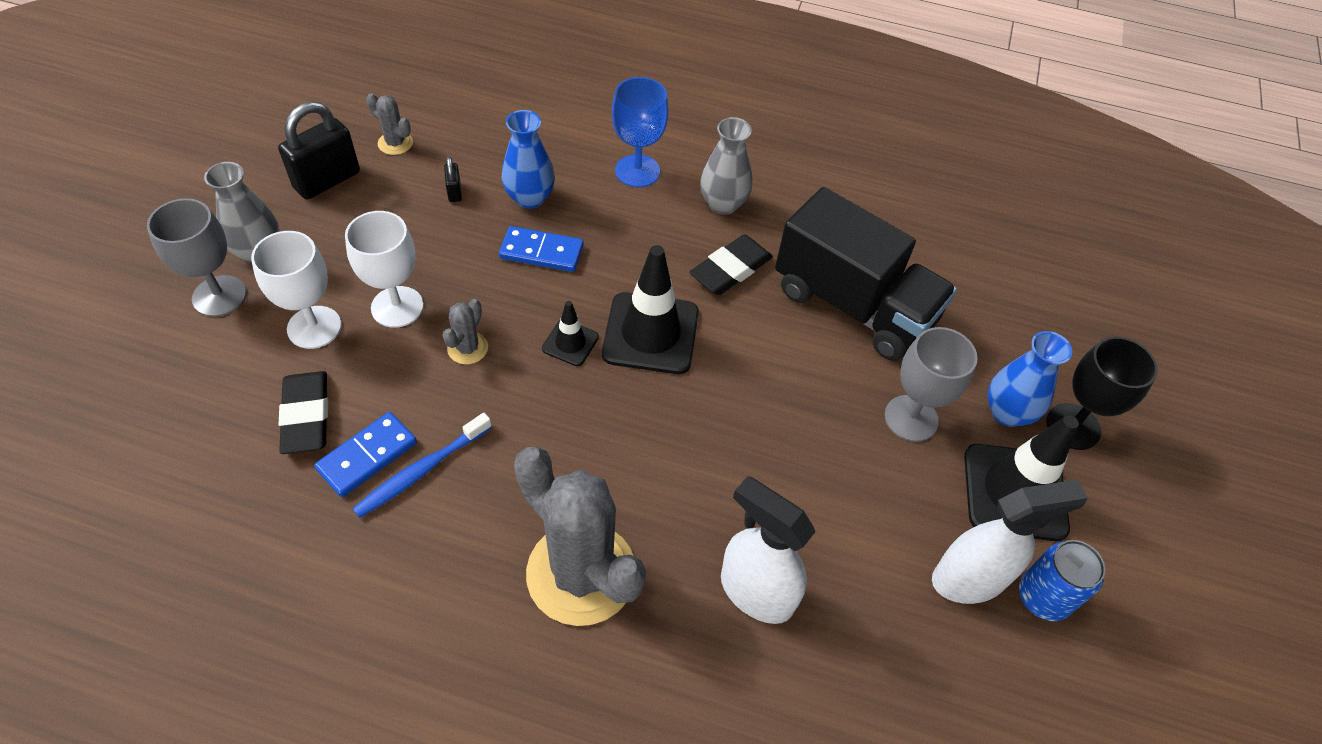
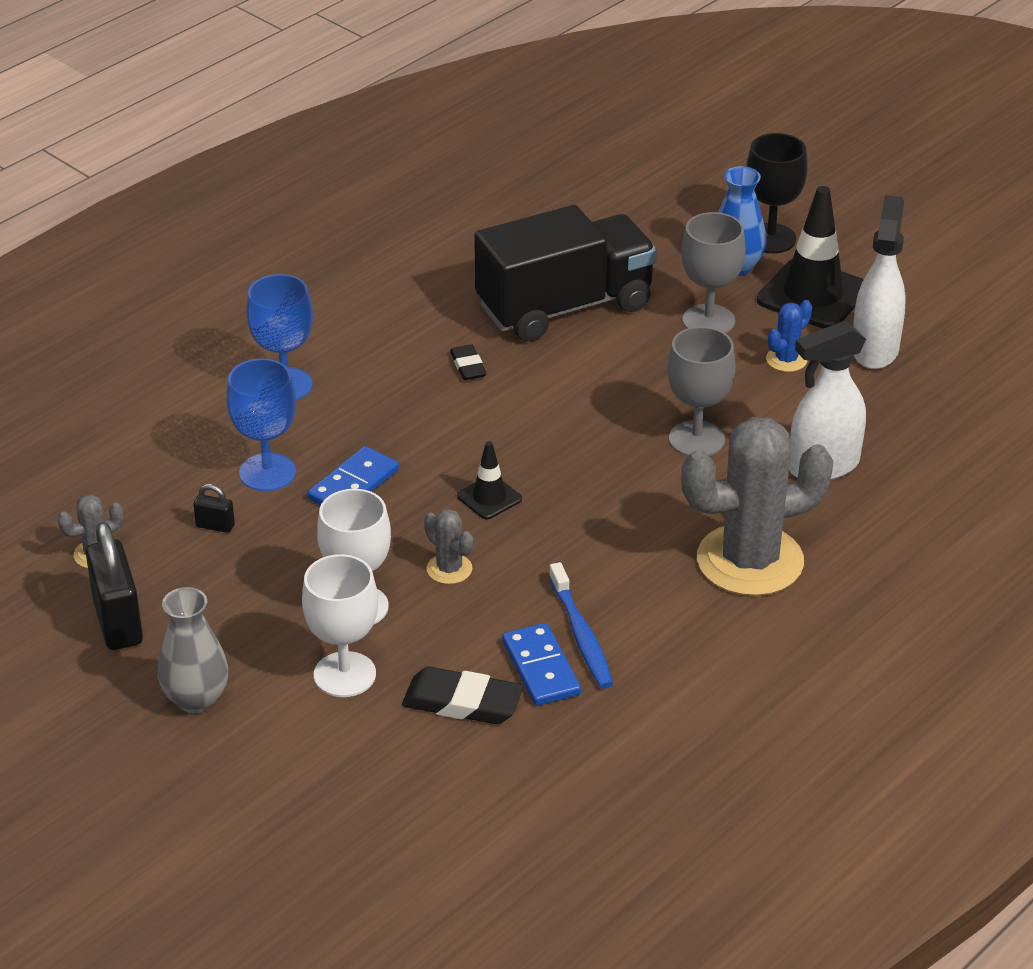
camera: 60 degrees left, 15 degrees down
grey goblet [147,198,247,317] -> grey goblet moved to [667,327,735,456]
blue vase [502,110,555,209] -> blue goblet [227,358,296,491]
black traffic cone [602,245,699,374] -> none
black eraser [689,235,773,295] -> black eraser [450,344,487,380], size x0.58
grey vase [700,117,752,215] -> none
blue can [1019,540,1105,621] -> none
none -> blue cactus [766,300,812,372]

